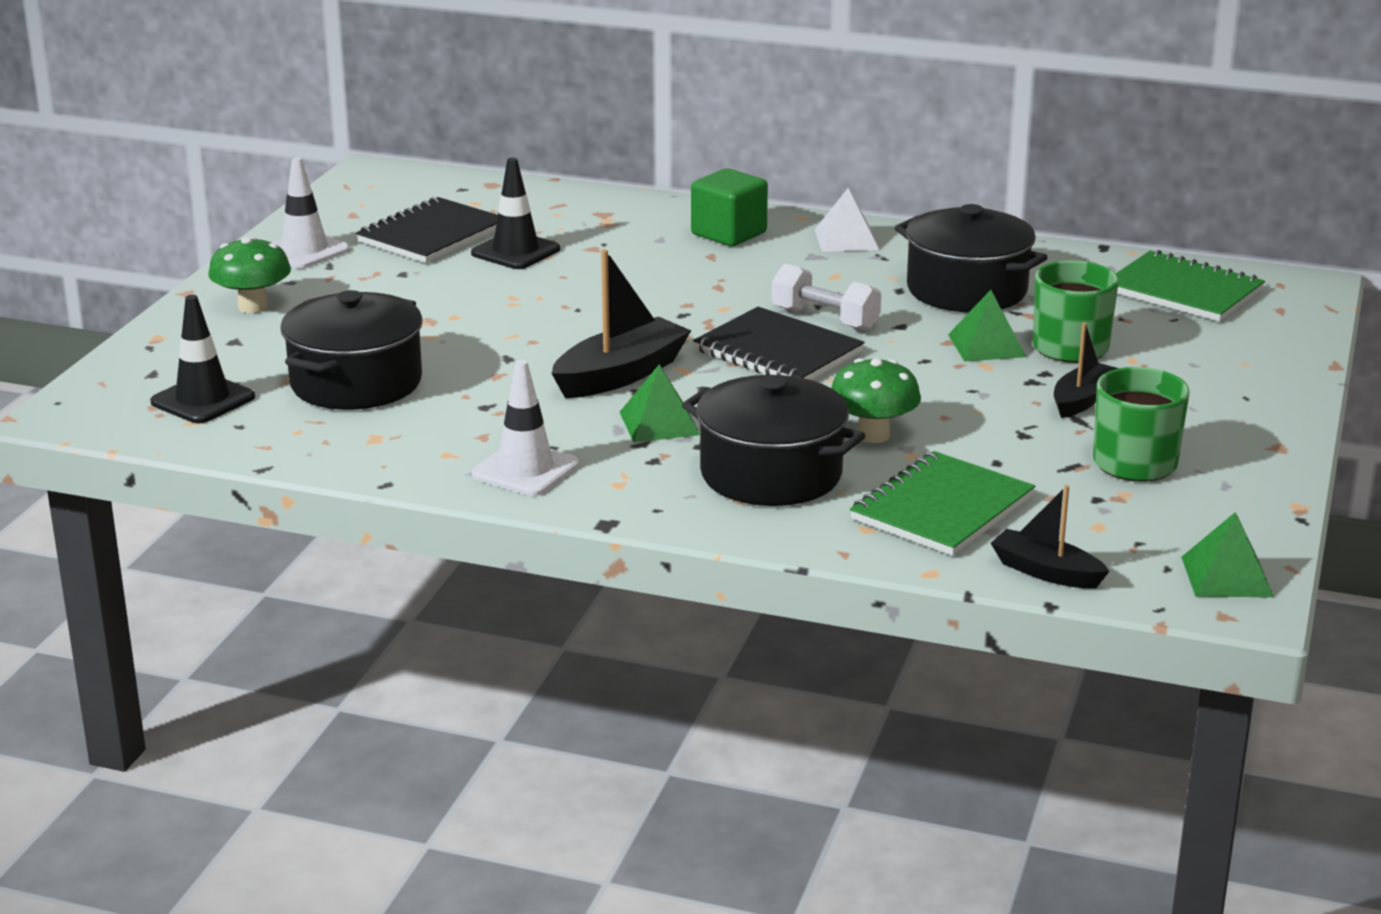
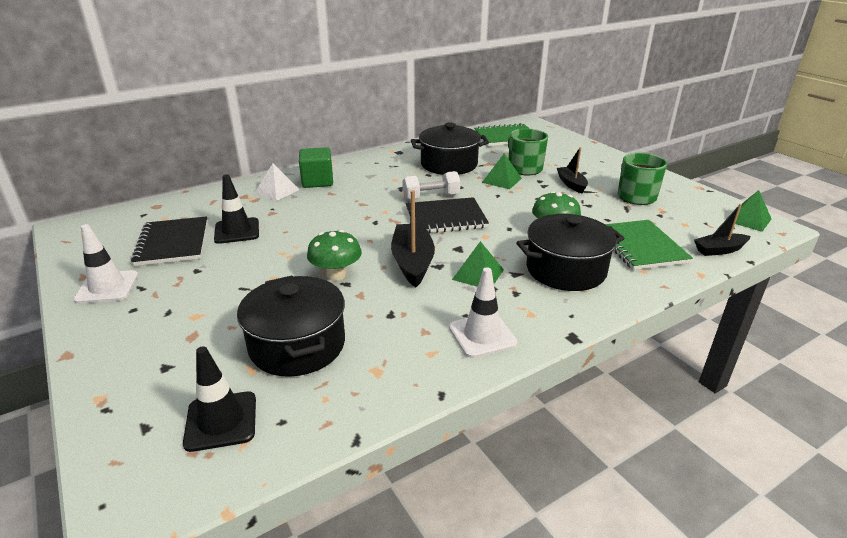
camera: 50 degrees left, 5 degrees up
green mushroom [208,237,291,313] -> green mushroom moved to [307,230,362,281]
white pyramid [814,188,879,252] -> white pyramid moved to [255,163,299,201]

